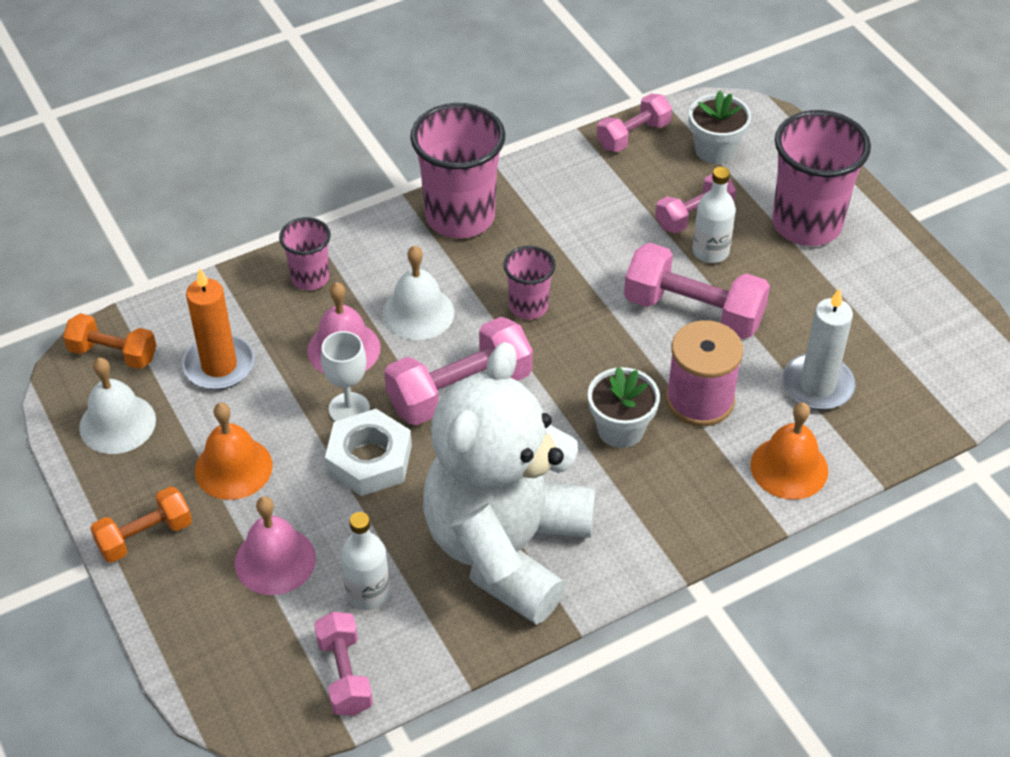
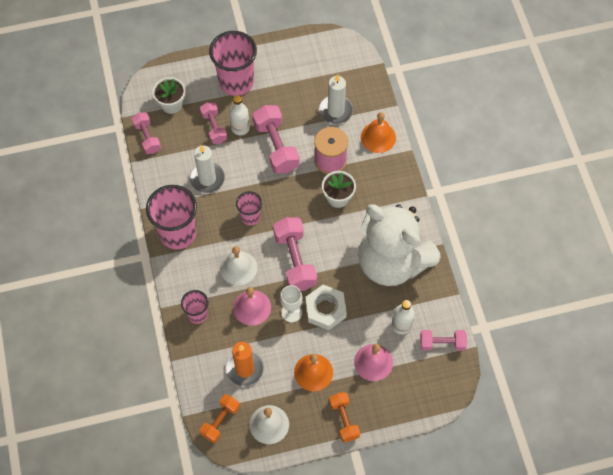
camera: 75 degrees left, 15 degrees up
pink dumbbell [624,243,770,339] -> pink dumbbell turned 60 degrees counterclockwise [253,105,300,174]
none -> white candle [190,145,225,193]

